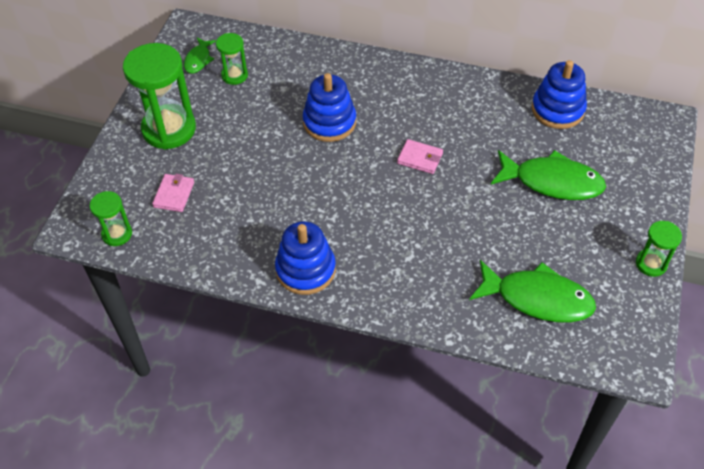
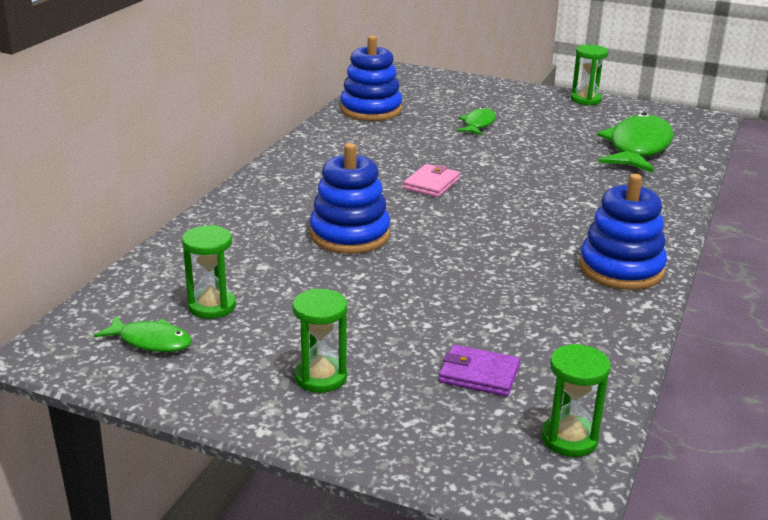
camera: 85 degrees left, 25 degrees down
green hourglass [123,43,196,150] -> green hourglass [292,289,347,393], size x0.51
pink wallet [152,174,194,212] -> purple wallet [439,345,520,396]
green fish [491,150,606,200] -> green fish [457,107,496,135], size x0.51

